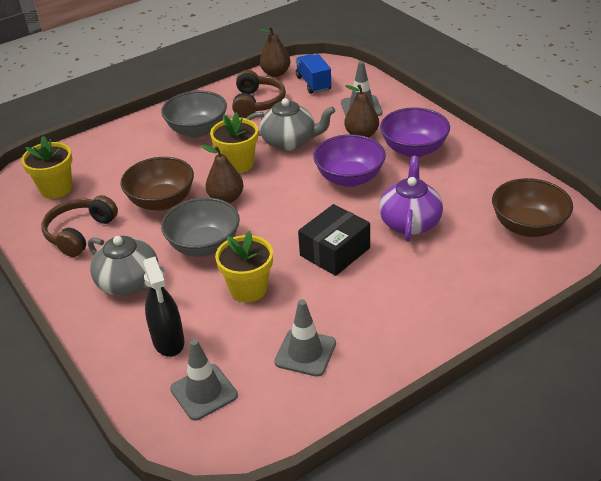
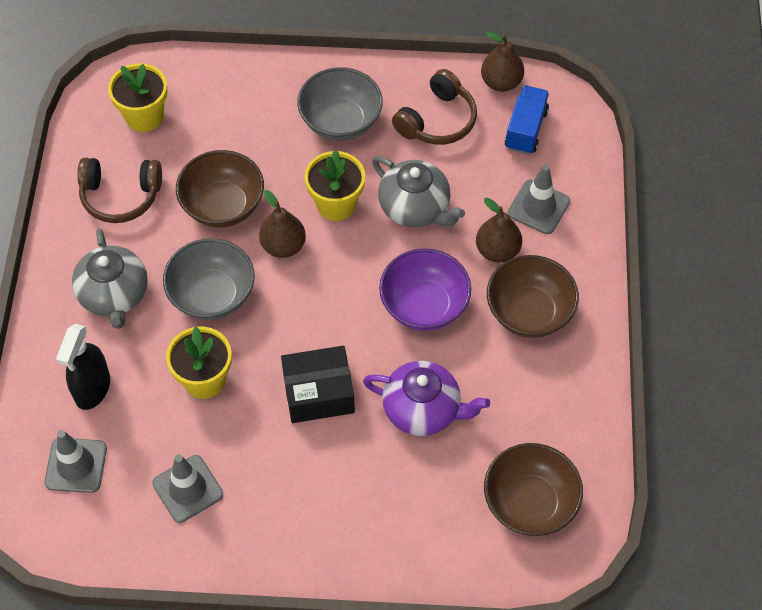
camera: 35 degrees right, 20 degrees up
brown headphones [42,195,118,257] -> brown headphones turned 150 degrees counterclockwise [77,158,162,223]
purple teapot [379,156,443,241] -> purple teapot turned 60 degrees clockwise [363,361,490,436]
purple bowl [380,107,450,157] -> brown bowl [487,255,579,338]

